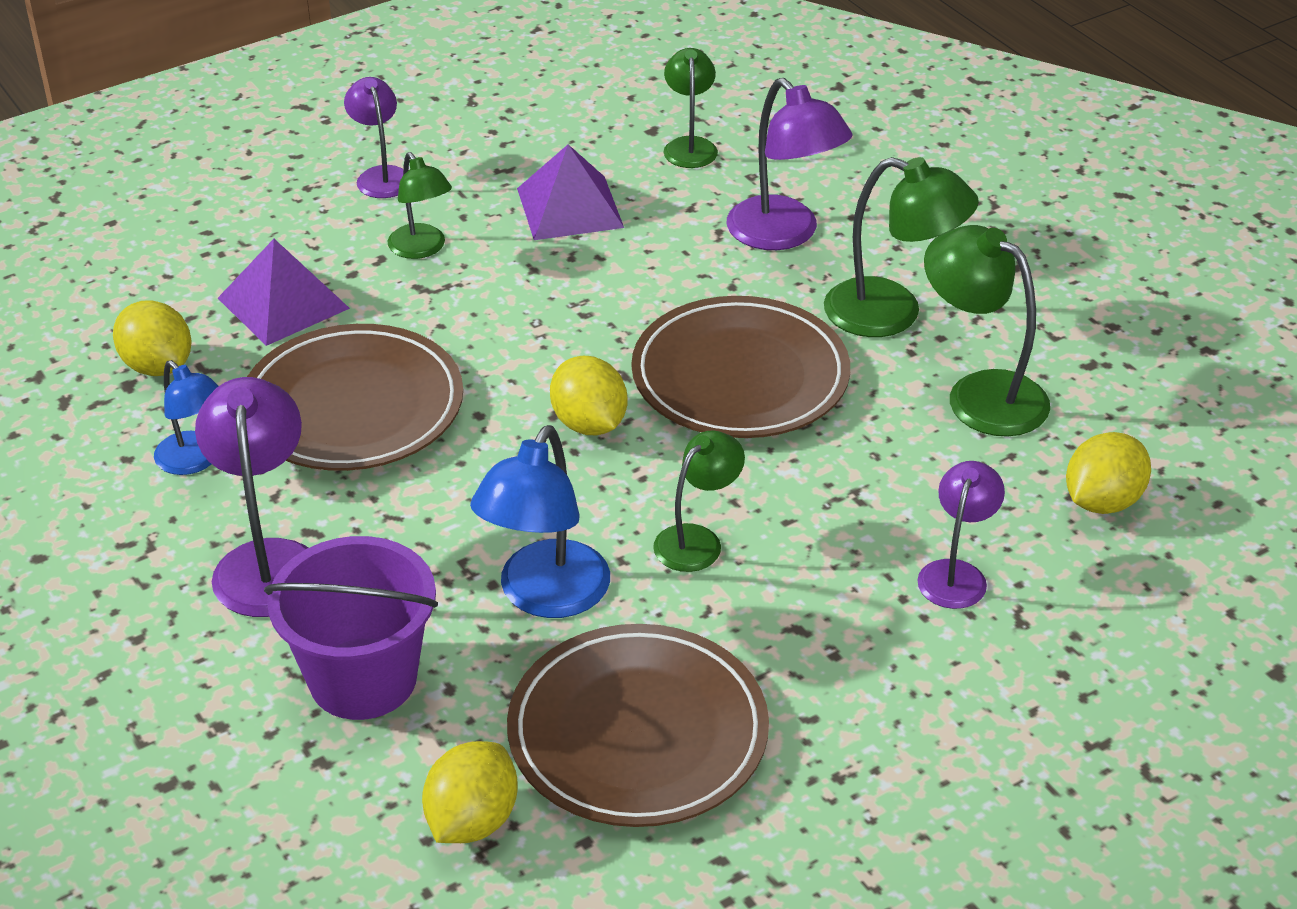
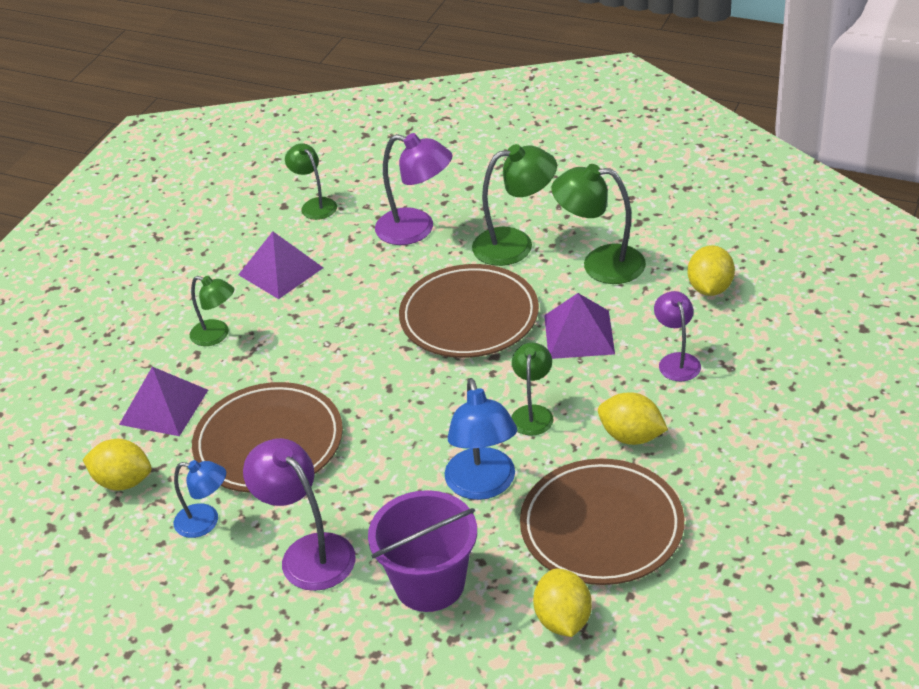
camera: 30 degrees left, 0 degrees up
purple lamp [344,77,403,198] -> none
yellow lemon [550,356,627,435] -> yellow lemon moved to [598,392,668,445]
none -> purple pyramid [544,293,615,359]

